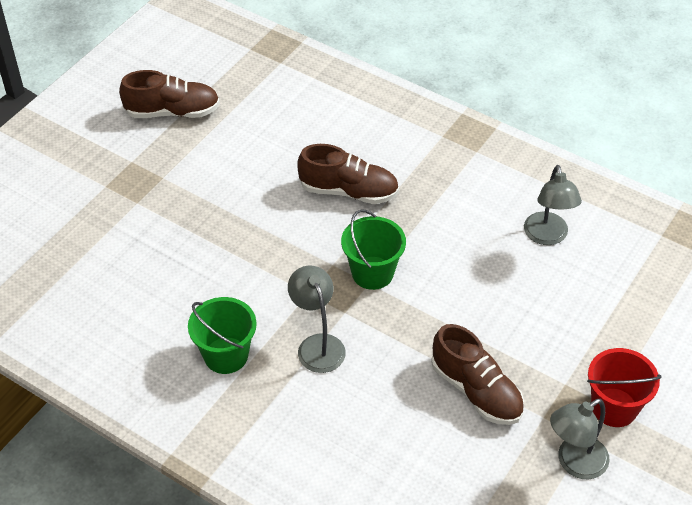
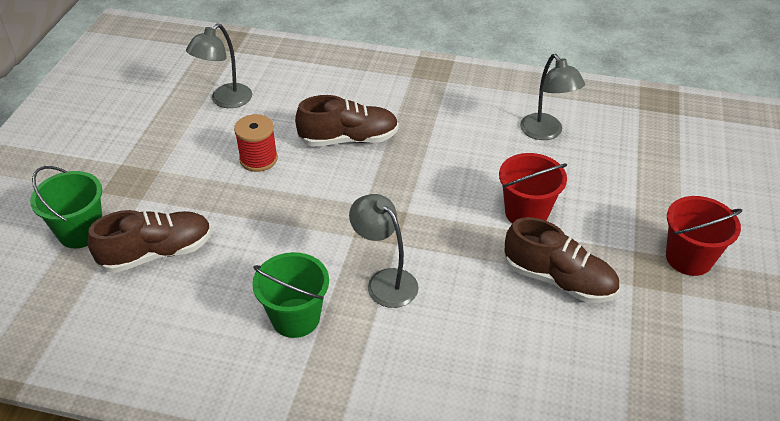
camera: 20 degrees left, 5 degrees down
brown shoe [119,70,220,118] -> brown shoe moved to [88,210,212,273]
green bucket [341,209,406,290] -> green bucket moved to [30,166,102,248]
grey lamp [550,399,610,479] -> grey lamp moved to [186,24,252,108]
none -> red spool [234,114,278,172]
none -> red bucket [499,153,567,224]

